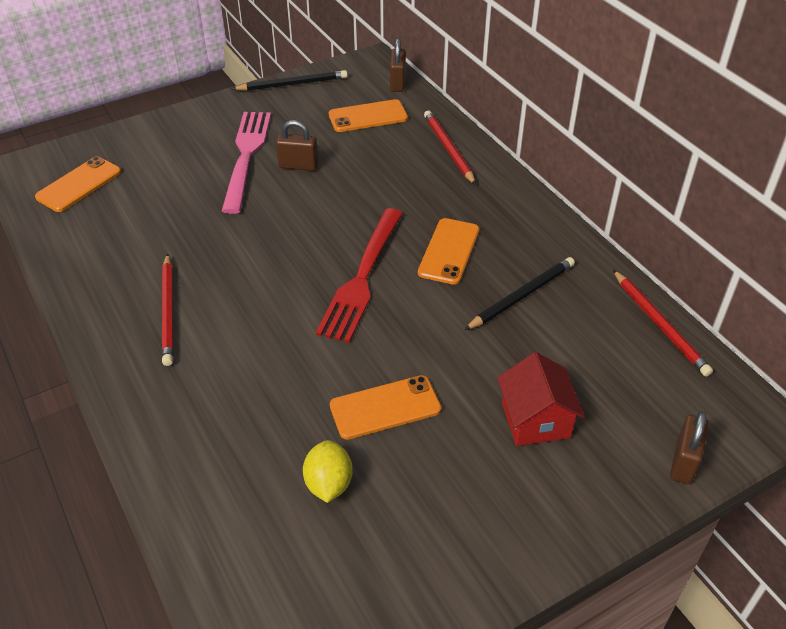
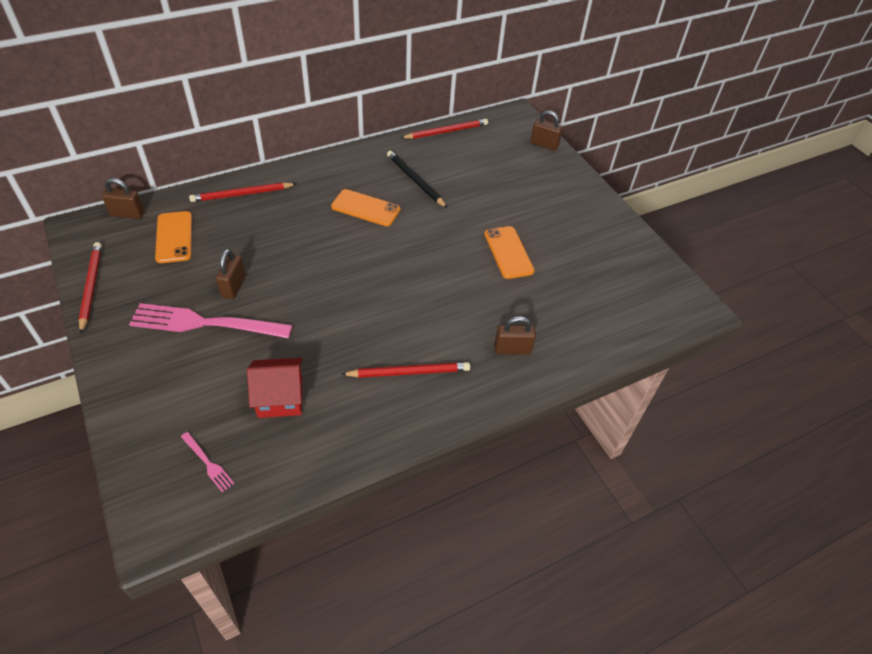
camera: 90 degrees left, 5 degrees up
orange phone [35,156,121,212] -> pink fork [181,432,235,493]
black pencil [231,70,348,91] -> red pencil [79,242,102,333]
yellow lemon [303,440,353,503] -> none
red fork [316,208,403,343] -> none
red house [497,352,585,446] -> red house moved to [247,358,302,418]
none -> brown padlock [494,316,536,355]

